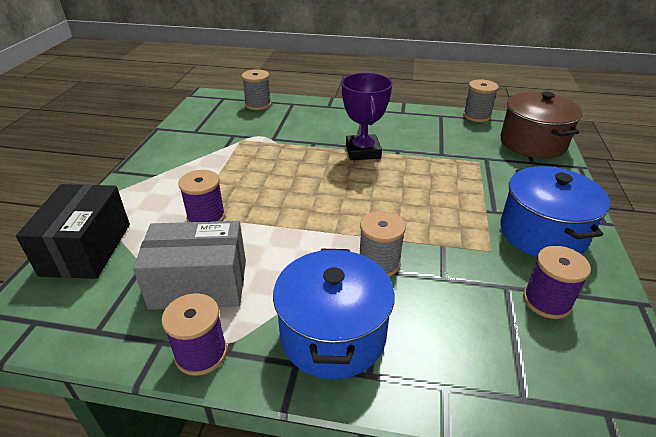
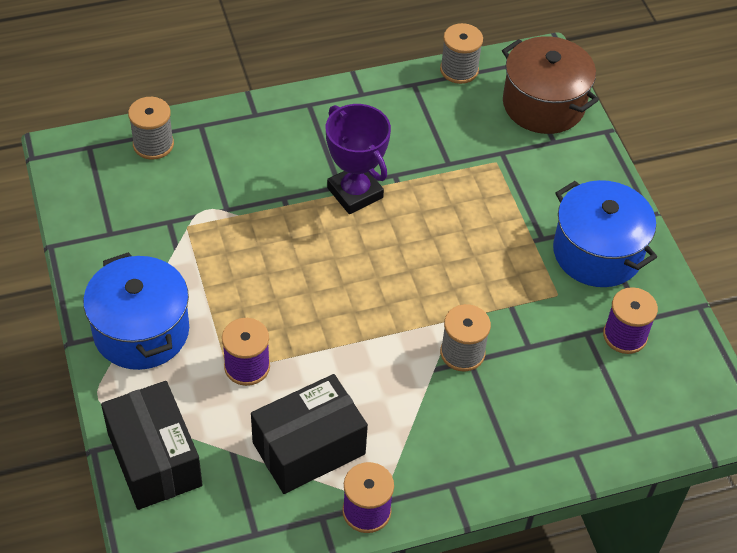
camera: 30 degrees left, 15 degrees up
grey box [133,221,246,310] -> black box [251,374,368,494]
blue pot [273,249,395,379] -> blue pot moved to [83,252,189,370]

